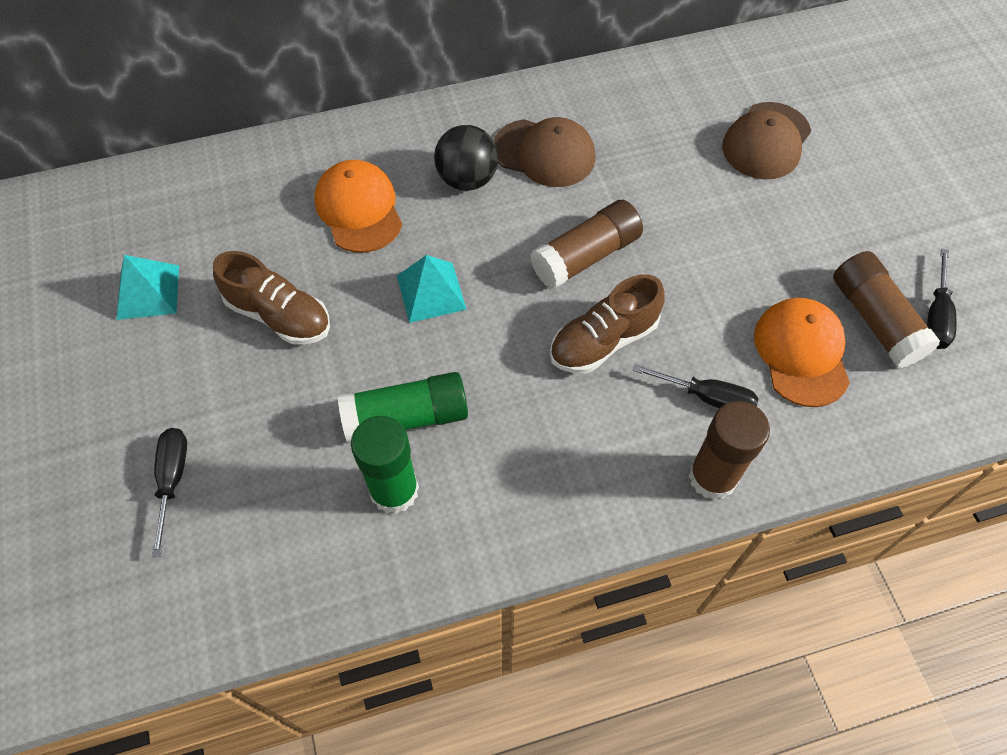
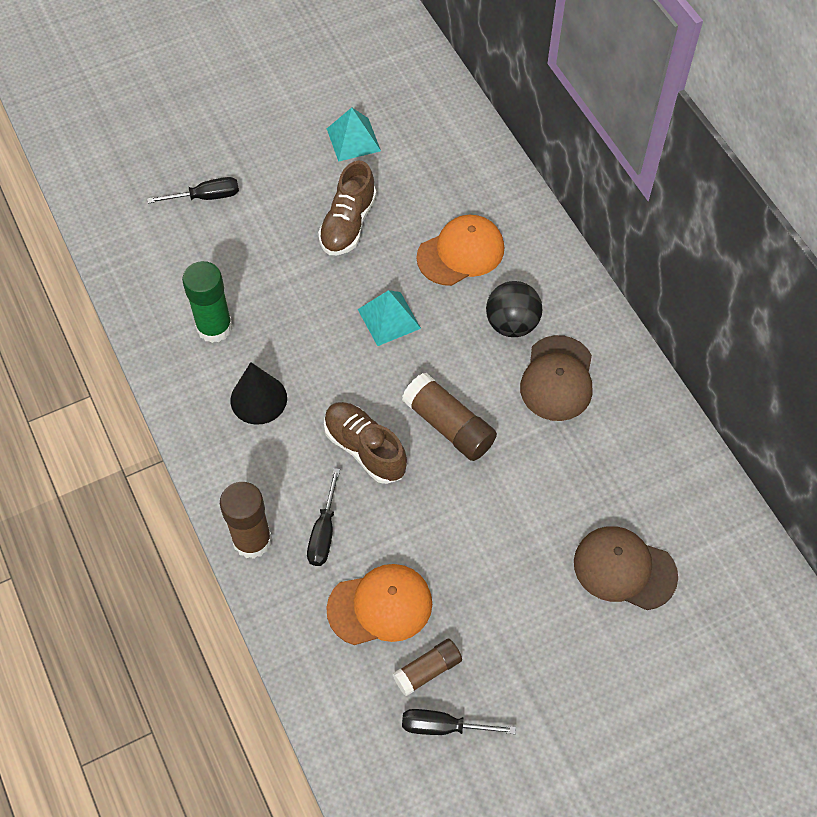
camera: 80 degrees right, 0 degrees up
green glue stick [338,372,468,443] -> none
brown glue stick [833,251,940,368] -> brown glue stick [392,639,462,696], size x0.63
none -> black cone [231,362,287,425]

